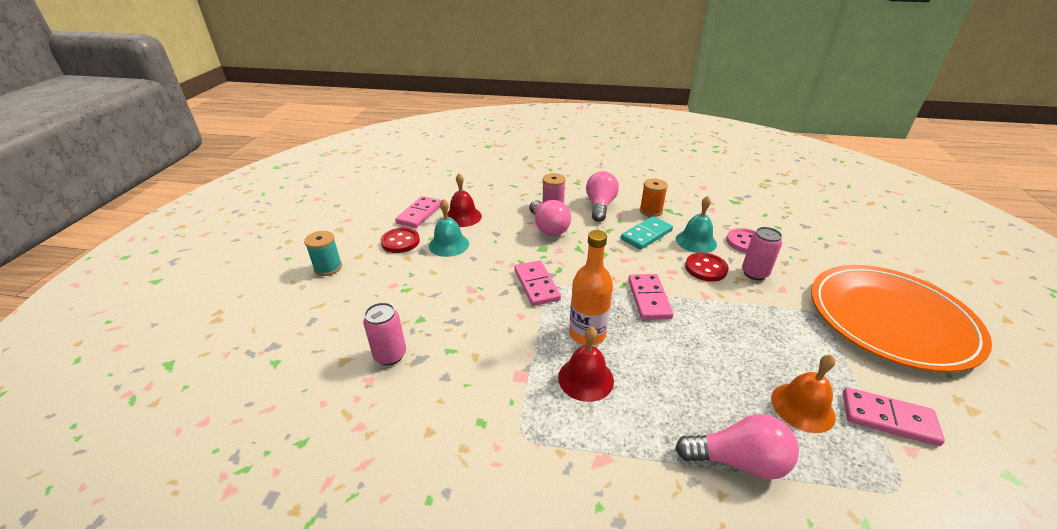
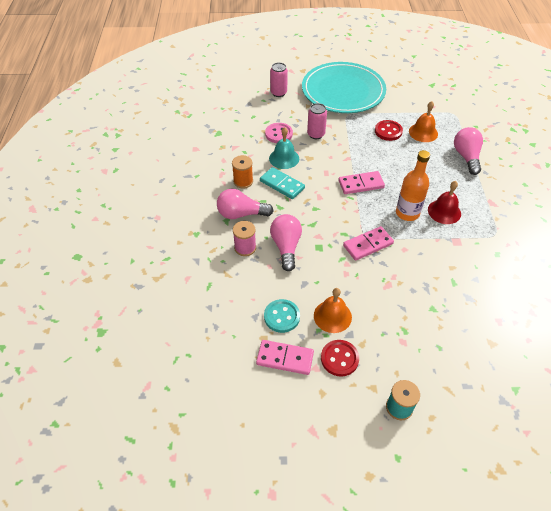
camera: 100 degrees left, 15 degrees up
pink can [363,302,406,365] -> pink can moved to [270,62,288,97]
turquoise bell [429,199,469,257] -> orange bell [314,288,352,333]
red bell [447,173,482,227] -> turquoise button [264,299,300,333]
pink light bulb [529,200,571,236] -> pink light bulb turned 60 degrees counterclockwise [270,214,302,271]
red button [685,253,729,282] -> red button moved to [375,120,403,141]
orange plate [811,265,992,372] -> turquoise plate [302,62,386,113]
pink domino [843,387,945,446] -> none

